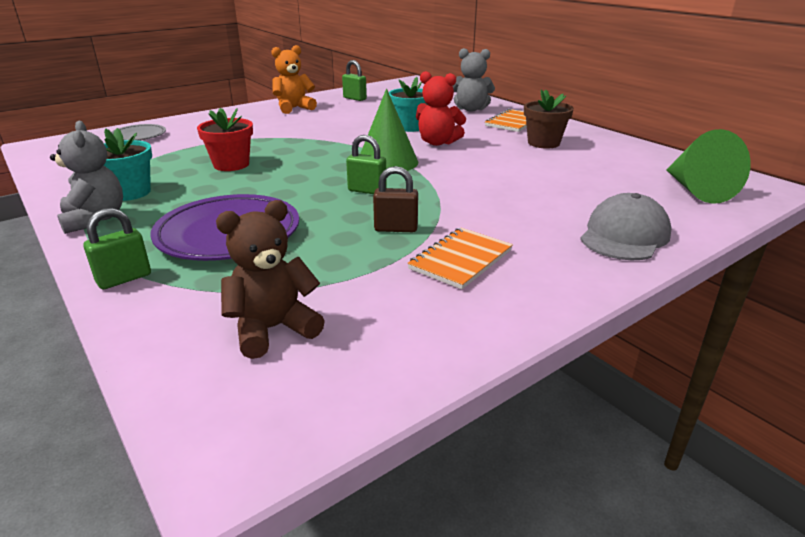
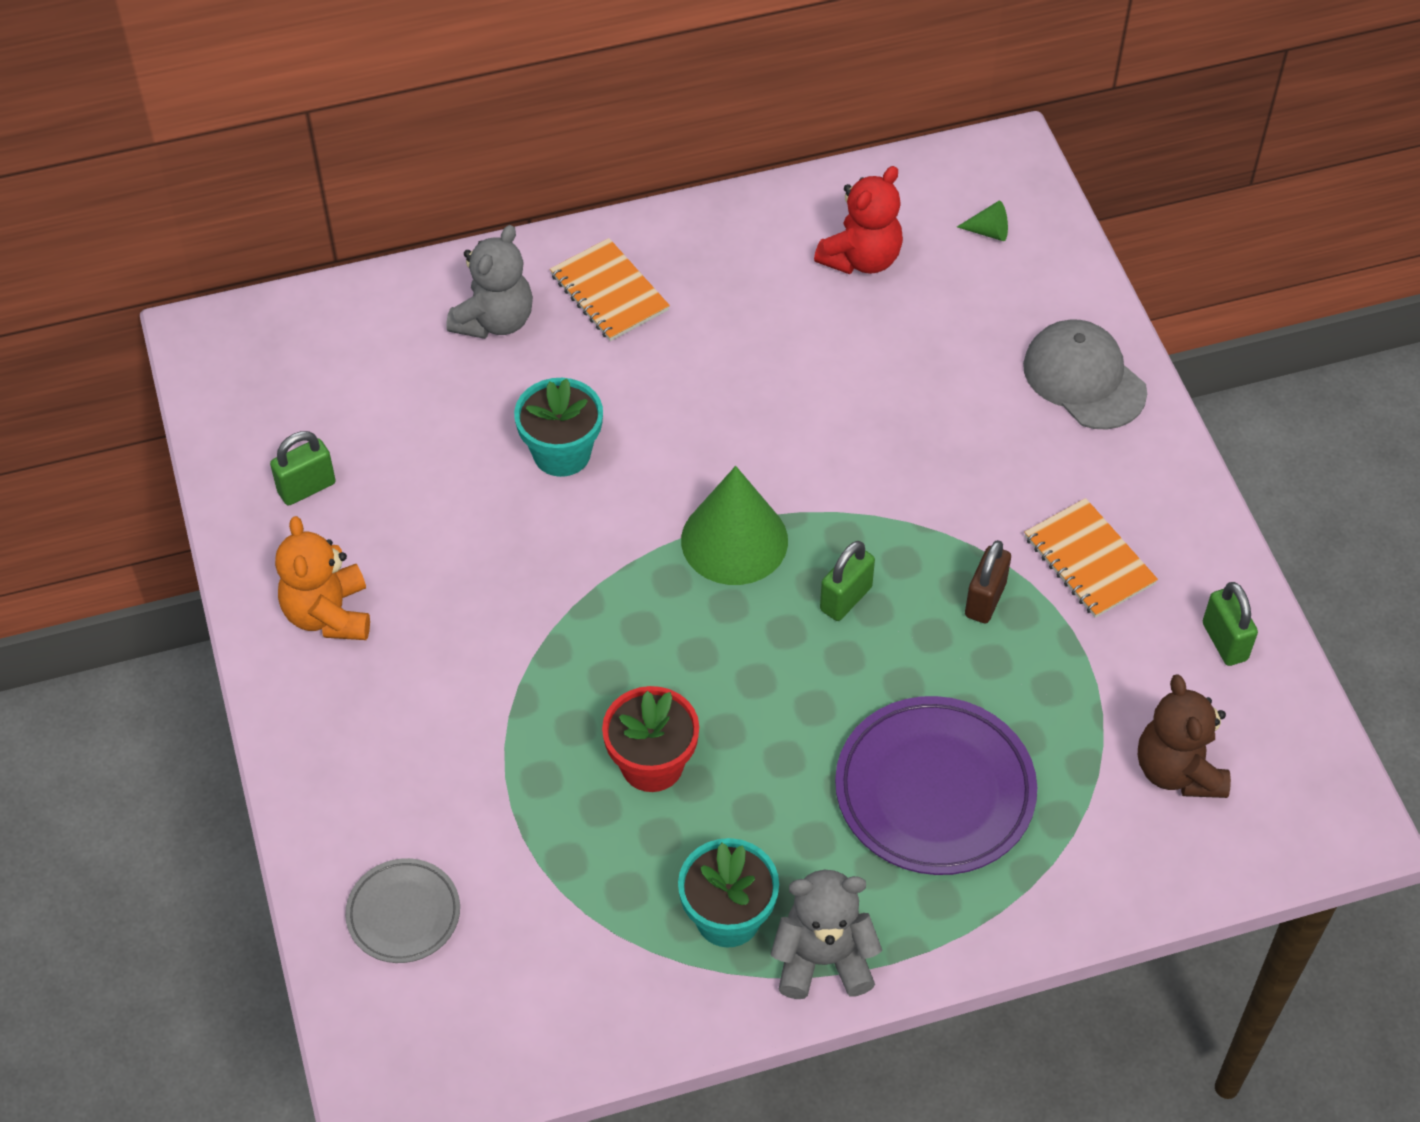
camera: 70 degrees left, 25 degrees up
green padlock [83,208,151,289] -> green padlock moved to [1203,582,1258,666]
red teddy bear [416,71,466,146] -> red teddy bear moved to [814,166,903,274]
brown flower pot [524,89,574,148] -> none
green cone [666,129,751,204] -> green cone [957,201,1008,241], size x0.41

